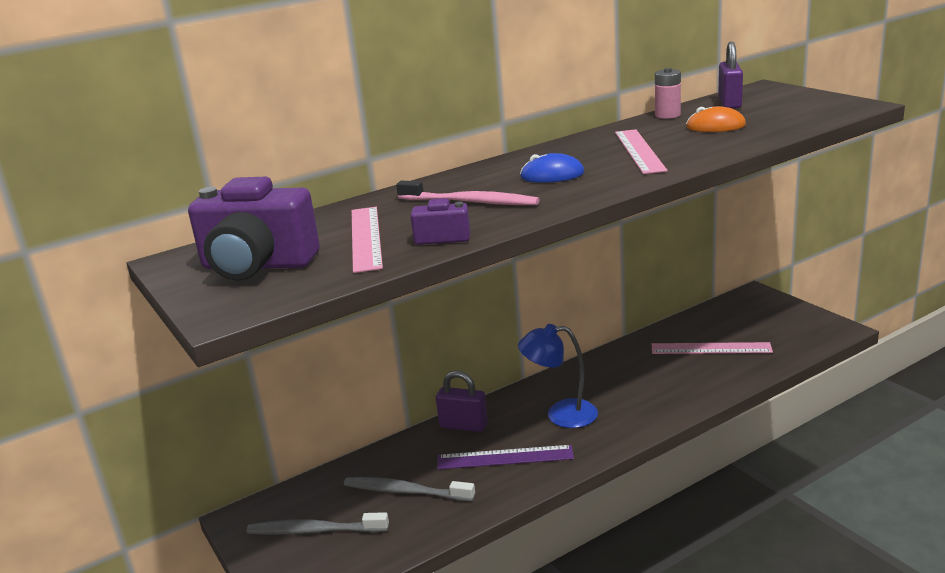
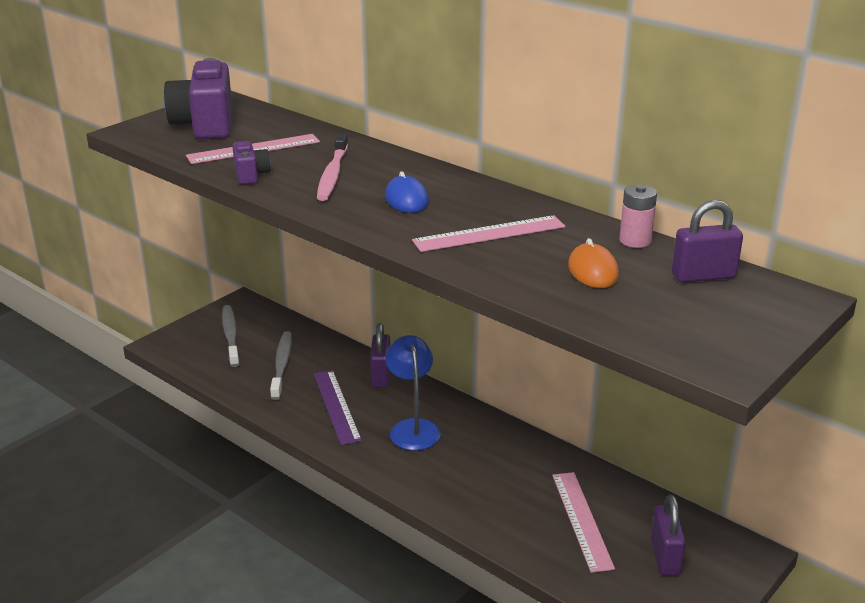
camera: 70 degrees right, 5 degrees up
none -> purple padlock [651,495,686,575]

